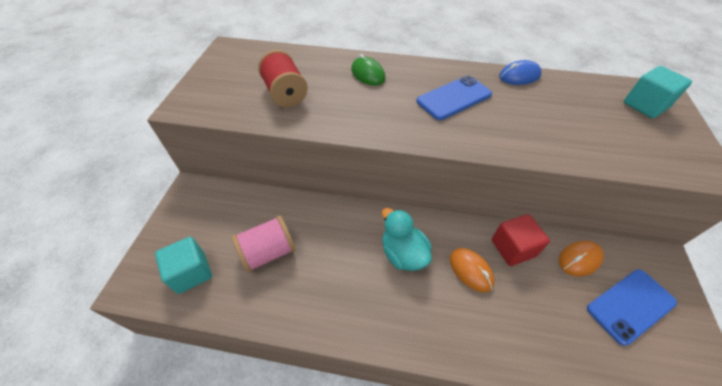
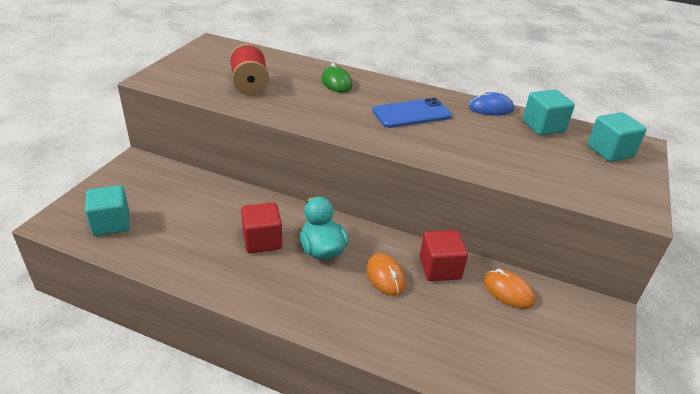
camera: 10 degrees right, 15 degrees down
pink spool [232,215,296,273] -> none
orange mouse [559,241,604,276] -> orange mouse turned 60 degrees clockwise [484,269,535,309]
blue phone [587,269,677,346] -> none
none -> red cube [241,202,282,253]
none -> turquoise cube [523,89,575,135]

